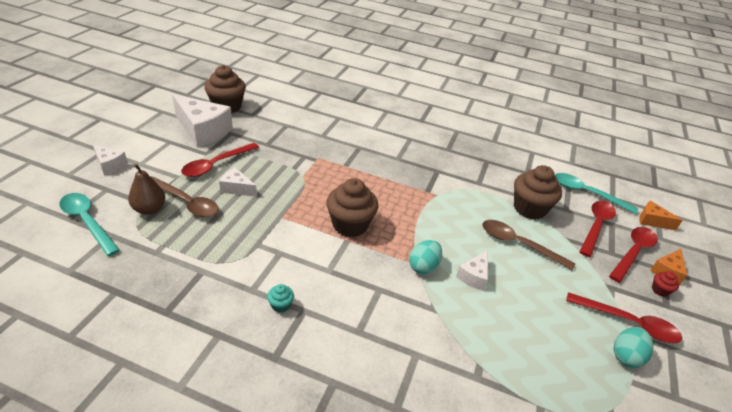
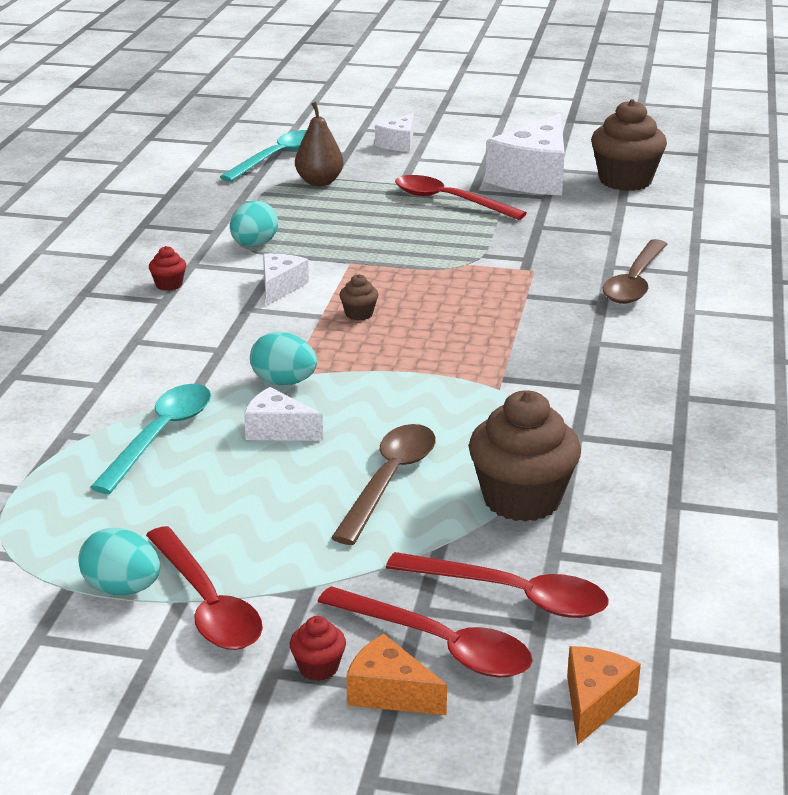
camera: 85 degrees right, 10 degrees down
brown spoon [151,176,219,218] -> brown spoon moved to [603,239,667,304]
white cheese [219,167,257,197] -> white cheese moved to [263,253,309,306]
turquoise cupcake [267,284,294,313] -> red cupcake [149,246,186,291]
brown cupcake [326,178,378,237] -> brown cupcake [339,274,378,321], size x0.44
turquoise spoon [555,173,638,214] -> turquoise spoon moved to [90,384,211,494]
red spoon [566,292,682,343] -> red spoon turned 45 degrees counterclockwise [146,526,263,650]
none -> turquoise egg [230,201,278,247]

